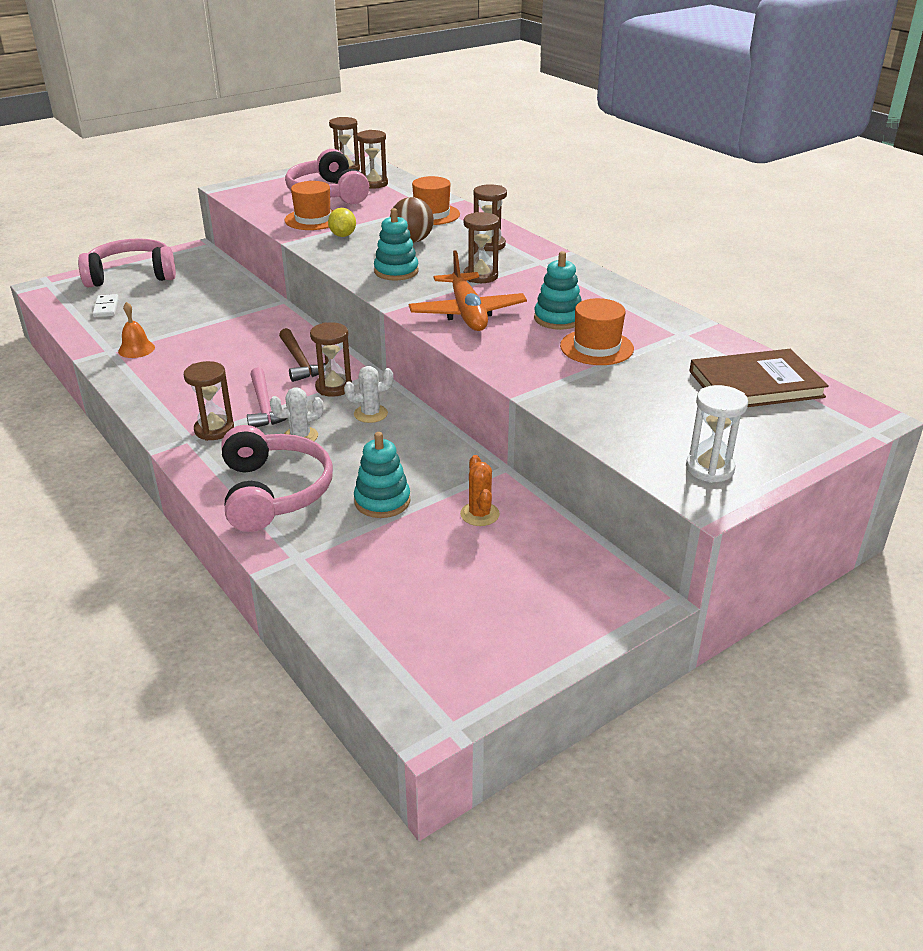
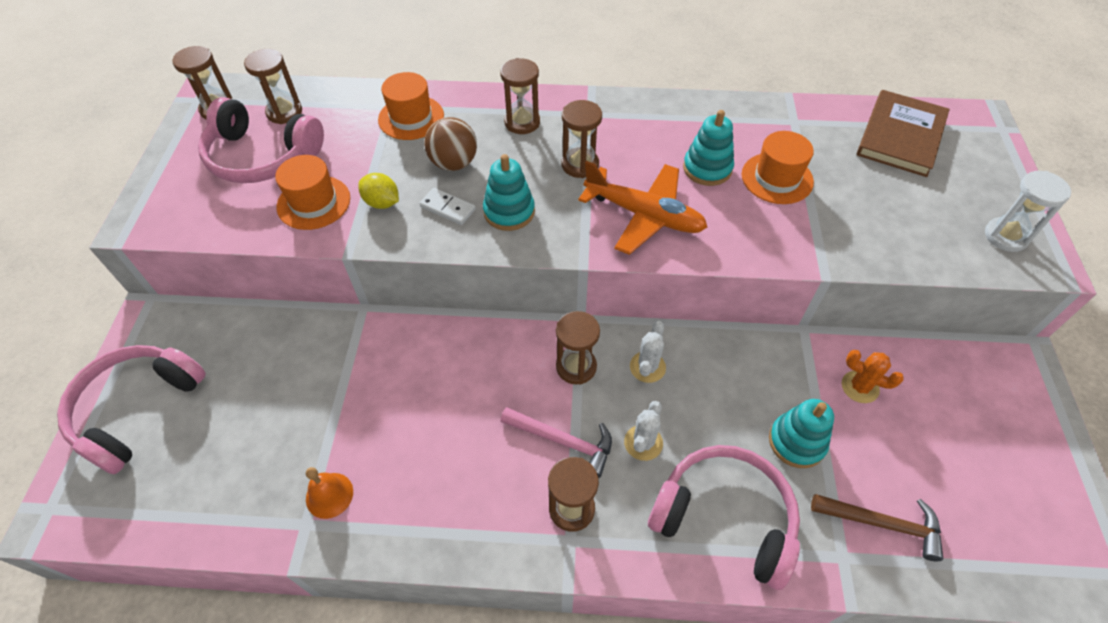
camera: 50 degrees left, 20 degrees up
white domino [92,294,119,317] -> white domino moved to [420,188,476,225]
brown hammer [279,328,326,382] -> brown hammer moved to [811,494,943,561]

